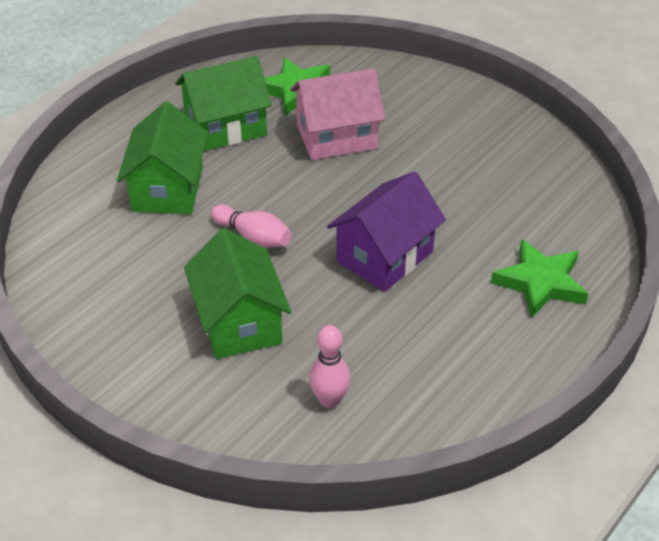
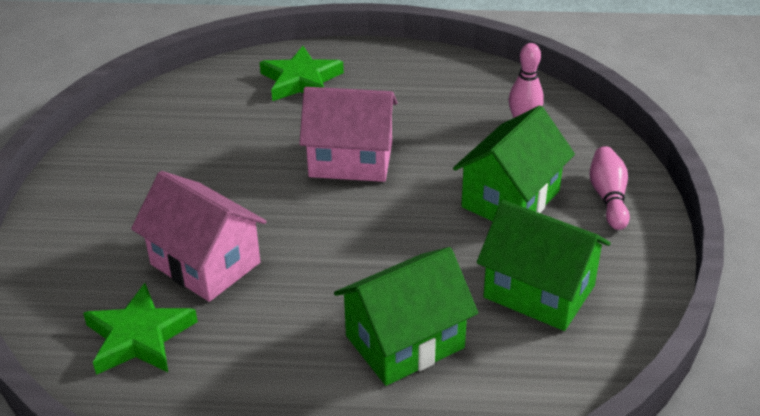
camera: 125 degrees left, 5 degrees down
green house [175,56,272,151] -> green house moved to [477,200,611,331]
pink bowling pin [211,204,292,248] -> pink bowling pin moved to [590,146,630,230]
purple house [327,171,446,292] -> pink house [299,87,398,182]

